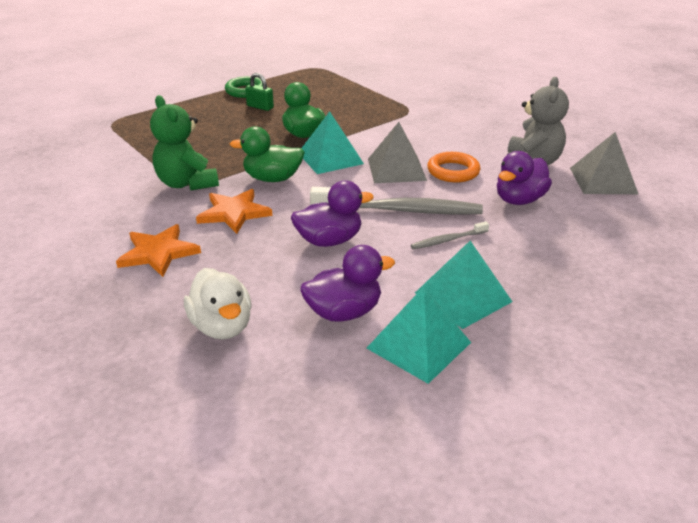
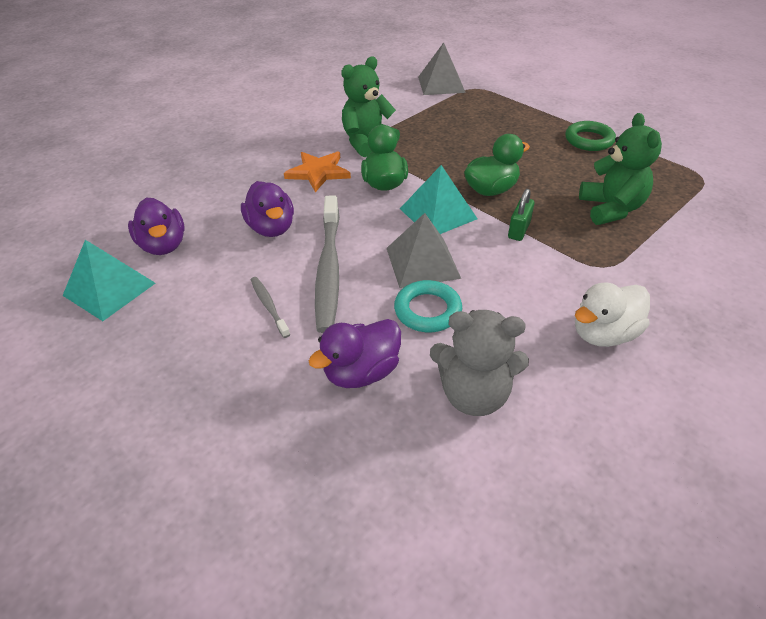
camera: 85 degrees right, 10 degrees up
orange star [116,224,201,277] -> none
white duck [184,268,252,339] -> white duck moved to [575,282,650,347]
green padlock [245,73,274,111] -> green padlock moved to [508,189,535,241]
turquoise pyramid [415,241,512,329] -> none
orange ring [427,152,480,183] -> turquoise ring [394,280,462,332]
purple duck [497,151,552,205] -> purple duck turned 75 degrees counterclockwise [309,319,401,388]
grey pyramid [570,132,638,194] -> grey pyramid moved to [418,43,466,95]
none -> green teddy bear [579,113,662,225]

